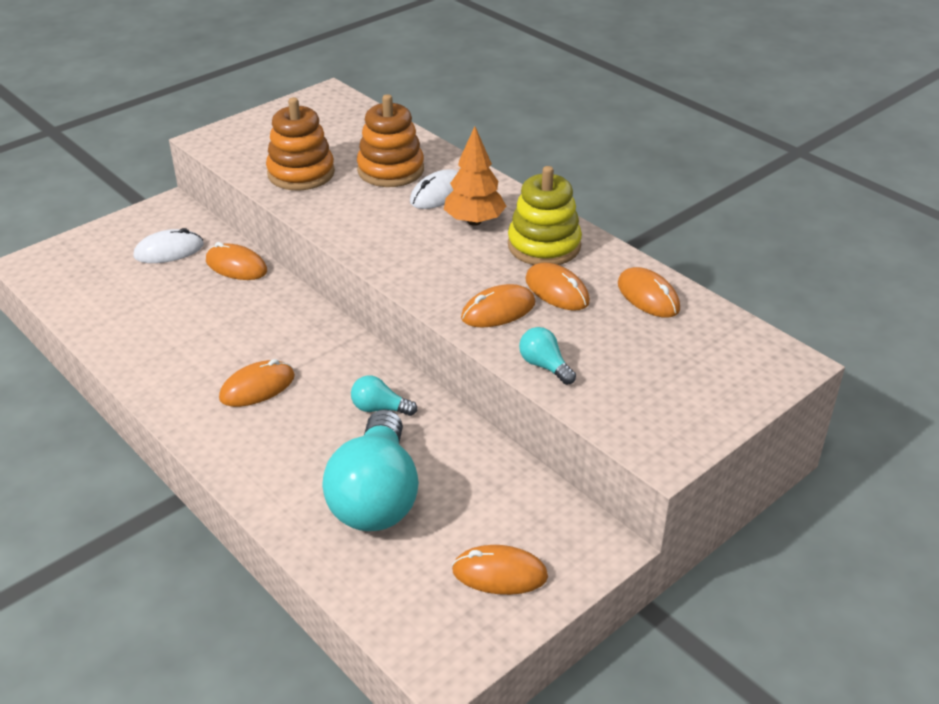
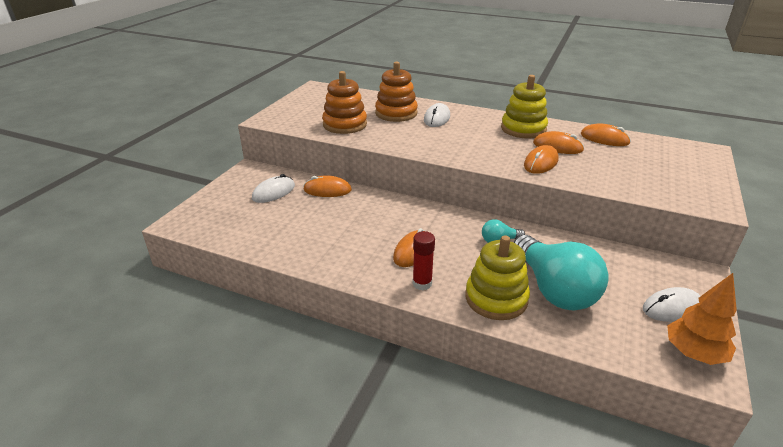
camera: 25 degrees left, 5 degrees down
orange tree [444,126,507,226] -> orange tree moved to [667,273,737,365]
orange mouse [452,545,548,595] -> white mouse [643,287,700,322]
turquoise light bulb [519,327,576,385] -> none
none -> red glue stick [412,231,435,290]
none -> yellow stacking toy [465,235,530,320]

